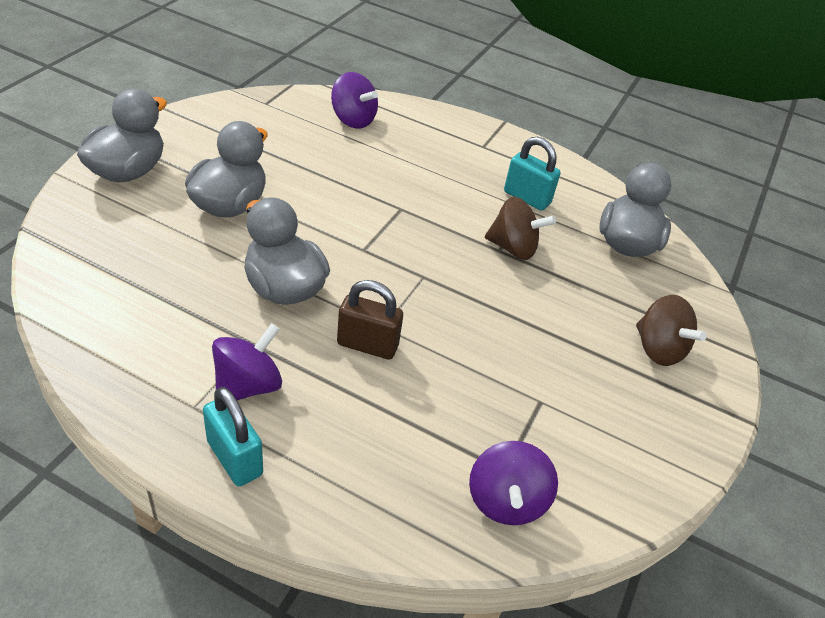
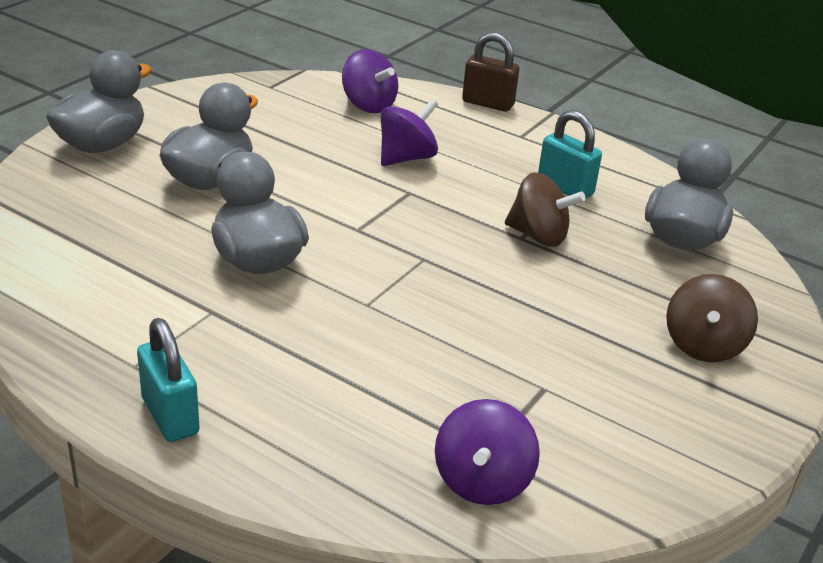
camera: 10 degrees right, 10 degrees down
purple spinning top [212,323,282,400] -> purple spinning top moved to [381,99,438,166]
brown padlock [337,280,403,360] -> brown padlock moved to [462,32,519,112]
brown spinning top [636,295,707,366] -> brown spinning top turned 45 degrees clockwise [666,274,758,362]

